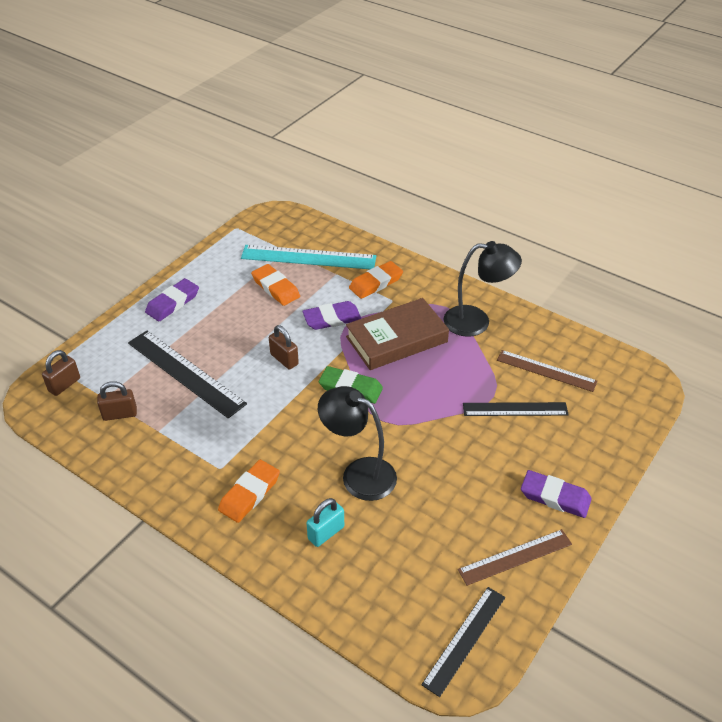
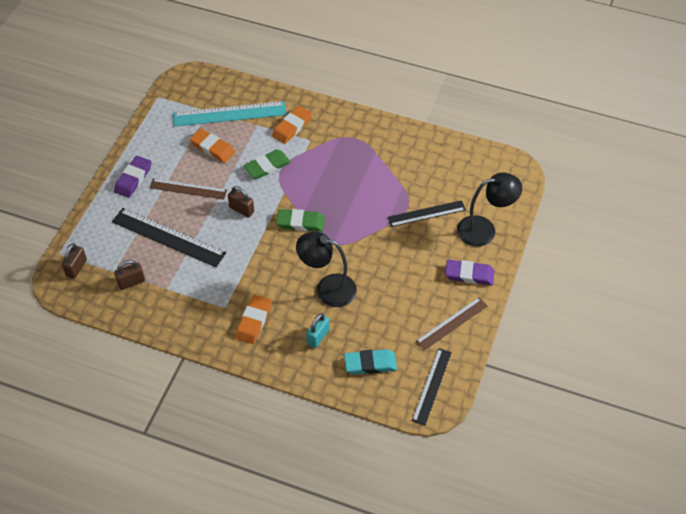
camera: 15 degrees left, 10 degrees up
purple eraser [302,301,362,330] -> green eraser [243,149,291,179]
brown book [346,298,449,370] -> none
black lamp [444,241,522,337] -> black lamp moved to [457,172,522,247]
brown ruler [497,350,597,392] -> brown ruler moved to [150,178,227,199]
none -> turquoise eraser [344,349,397,374]

